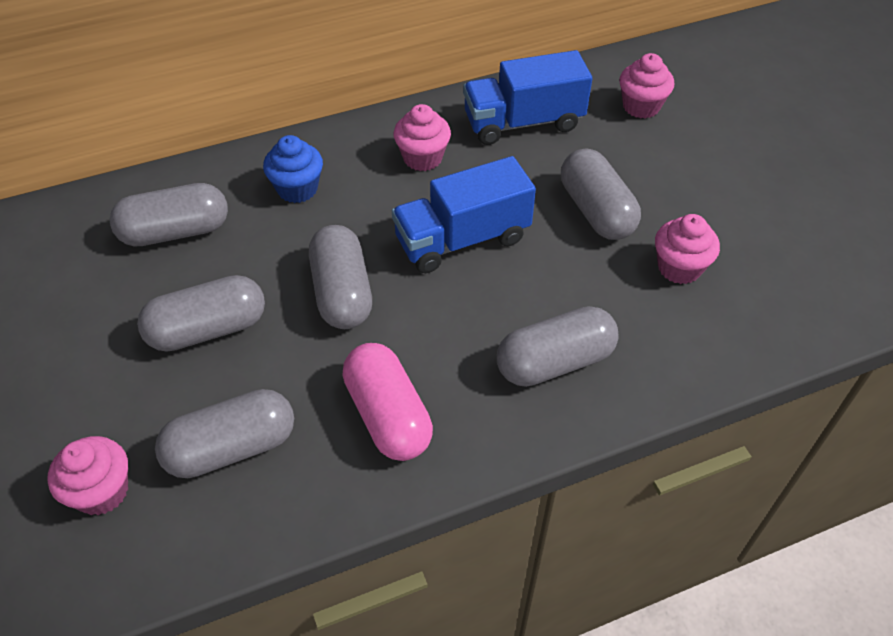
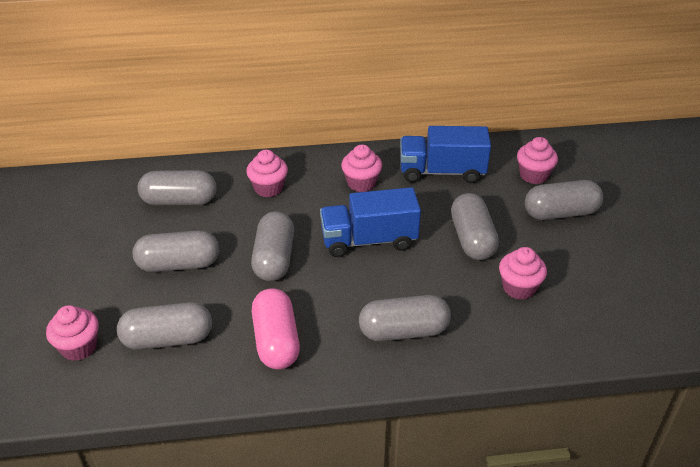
camera: 15 degrees right, 10 degrees down
blue cupcake [263,135,323,203] -> pink cupcake [246,150,288,197]
none -> grey capsule [525,180,603,220]

